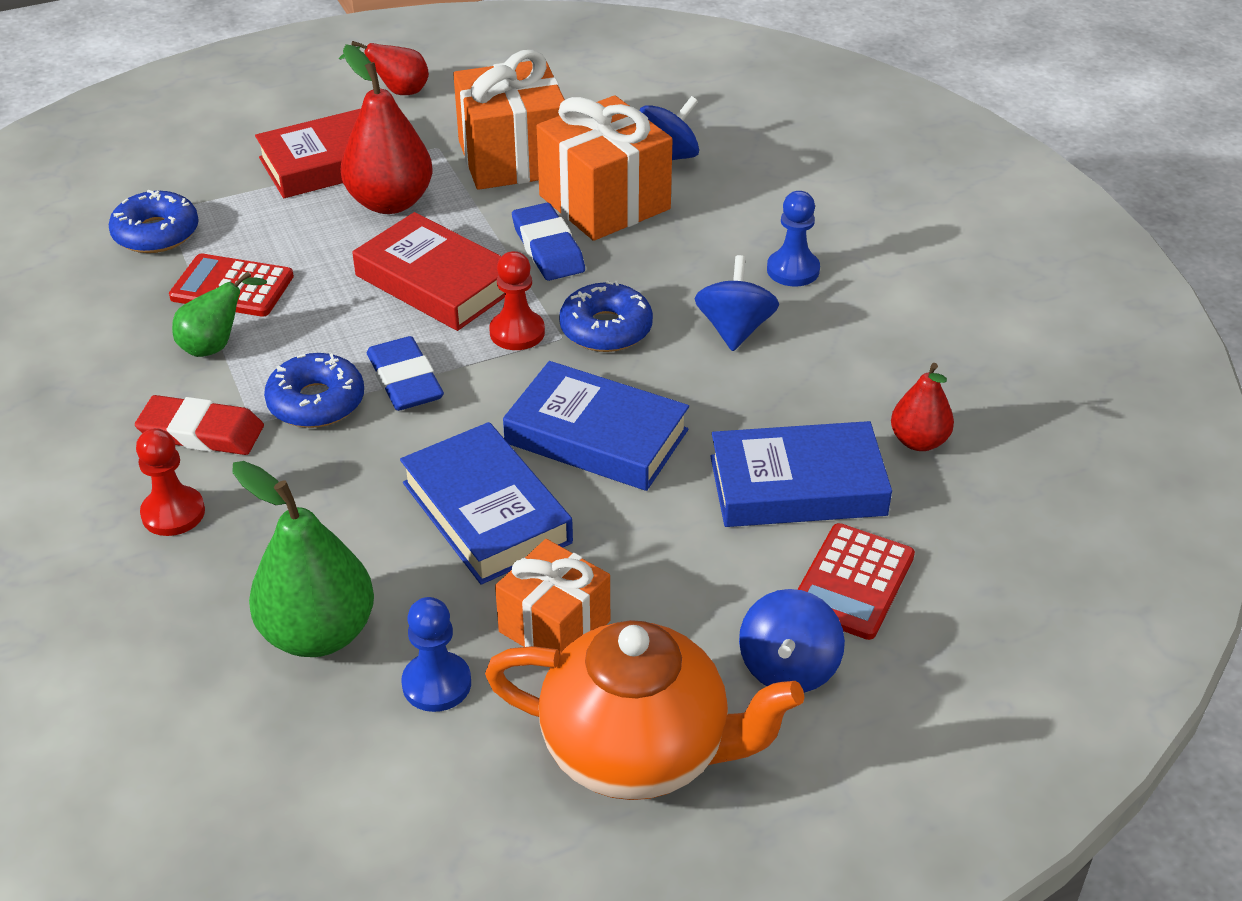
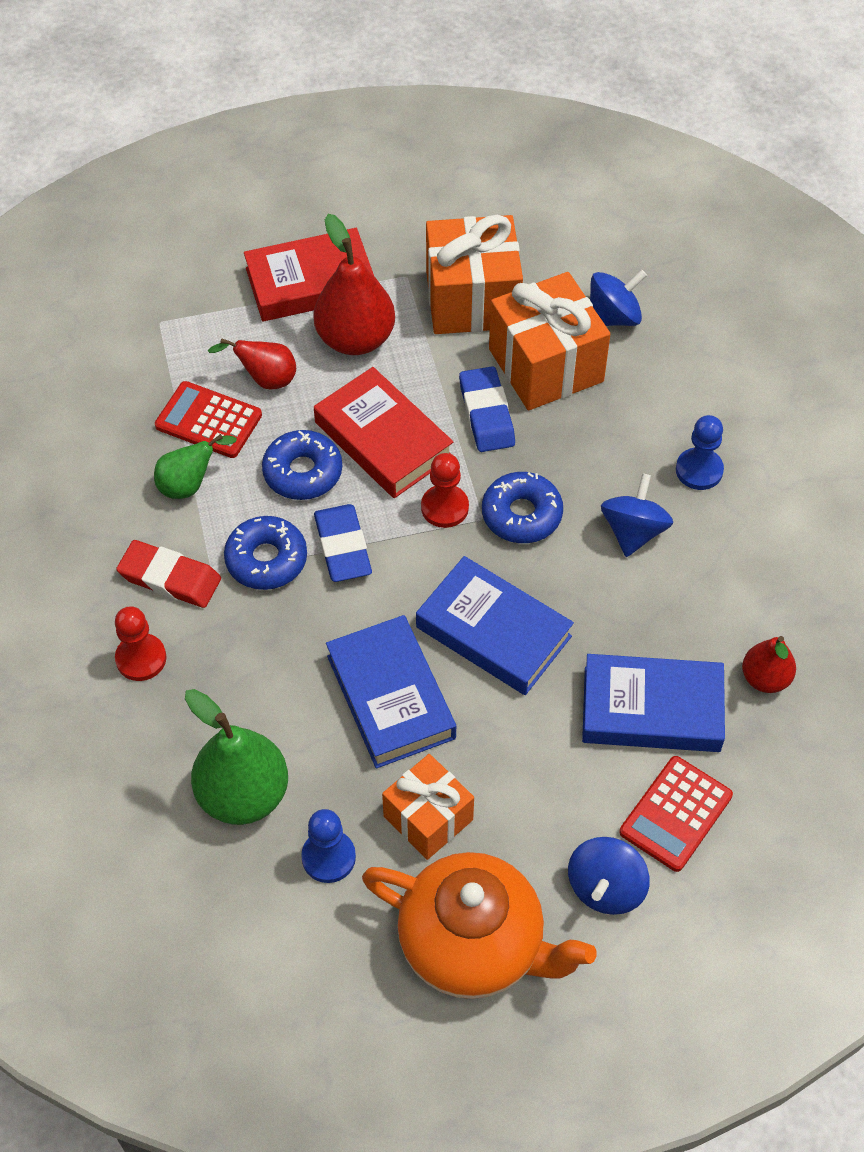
camera: 10 degrees right, 15 degrees up
blue donut [109,190,199,253] -> blue donut moved to [262,430,342,500]
red pear [339,41,429,95] -> red pear moved to [208,338,296,389]

